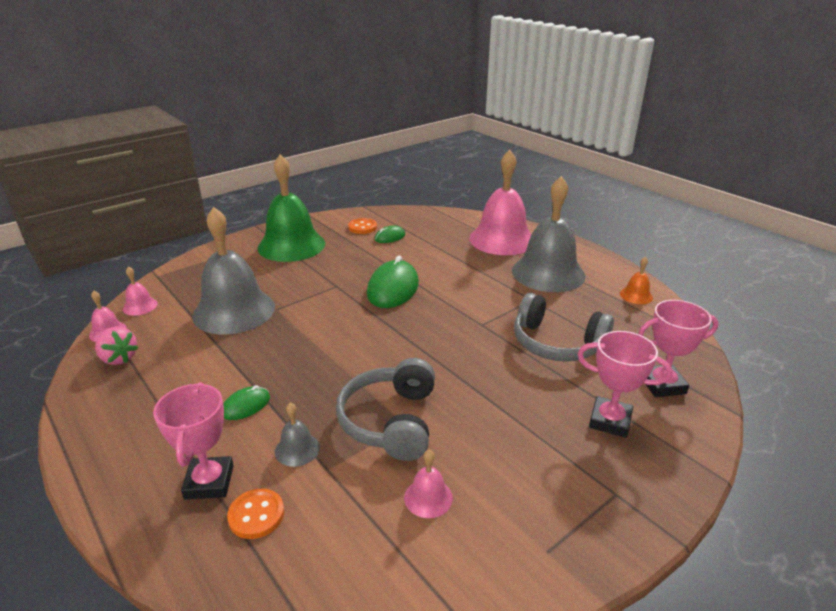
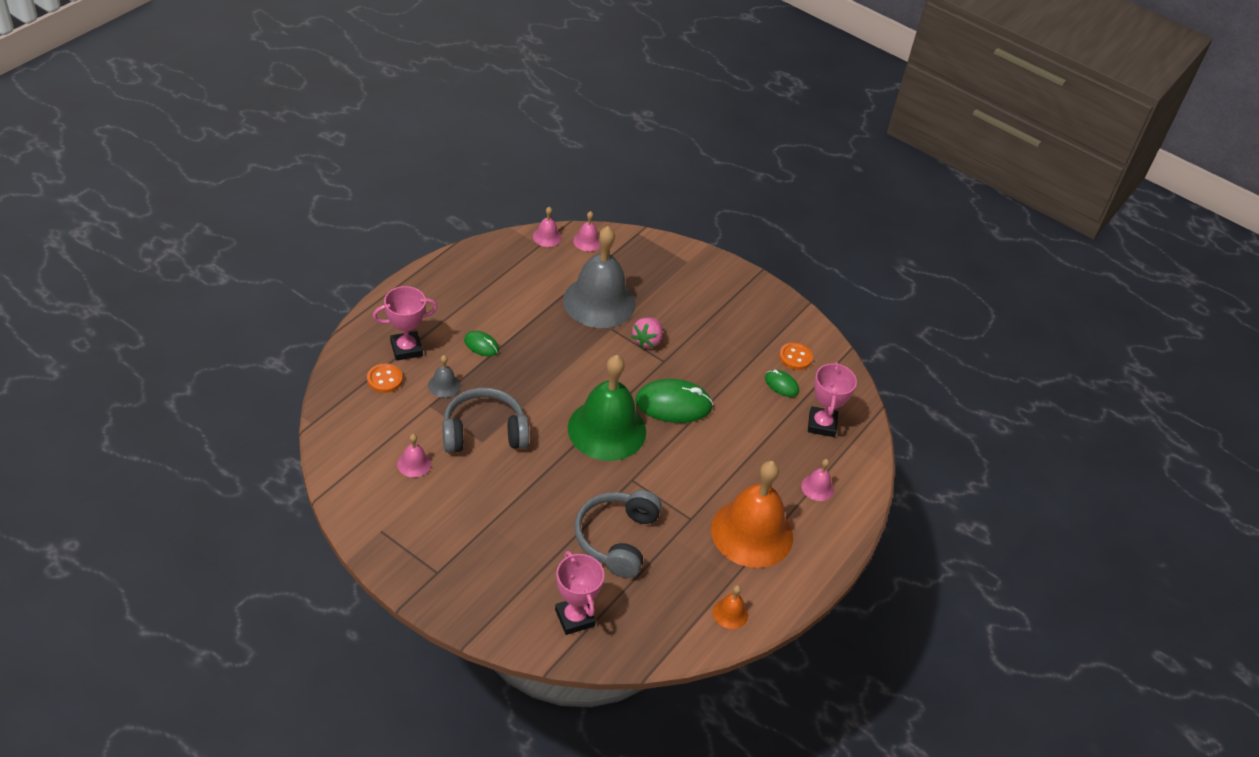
camera: 70 degrees right, 15 degrees up
pink strawberry [95,327,138,365] -> pink strawberry moved to [631,317,663,348]
green bell [258,155,325,262] -> green bell moved to [568,355,646,461]
pink bell [469,150,532,255] -> pink bell [801,459,834,501], size x0.41
grey bell [512,176,585,292] -> orange bell [711,461,793,568]
pink trophy [577,331,672,438] -> pink trophy moved to [808,362,857,437]

